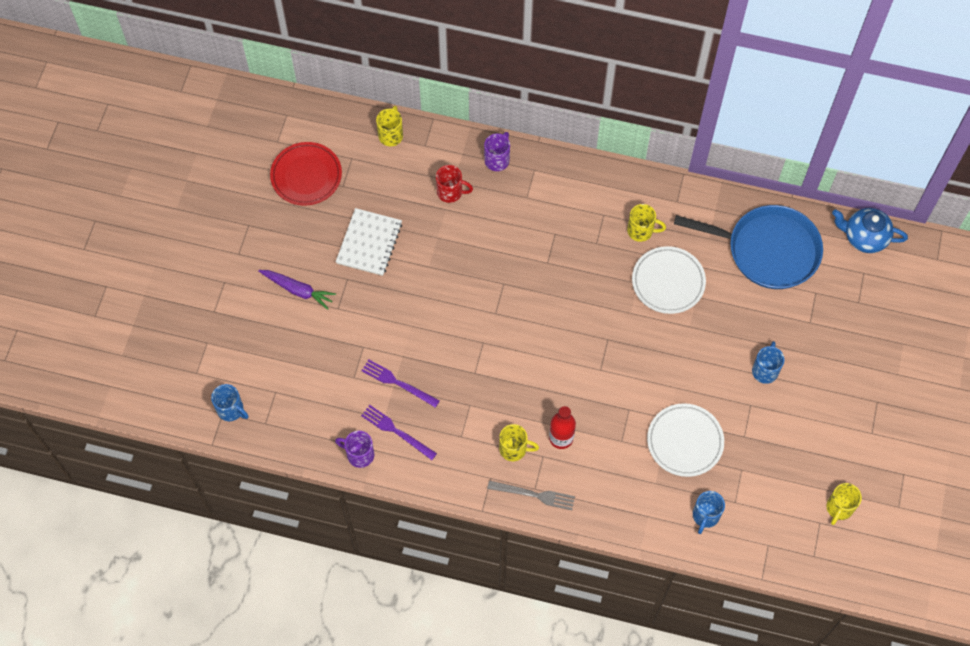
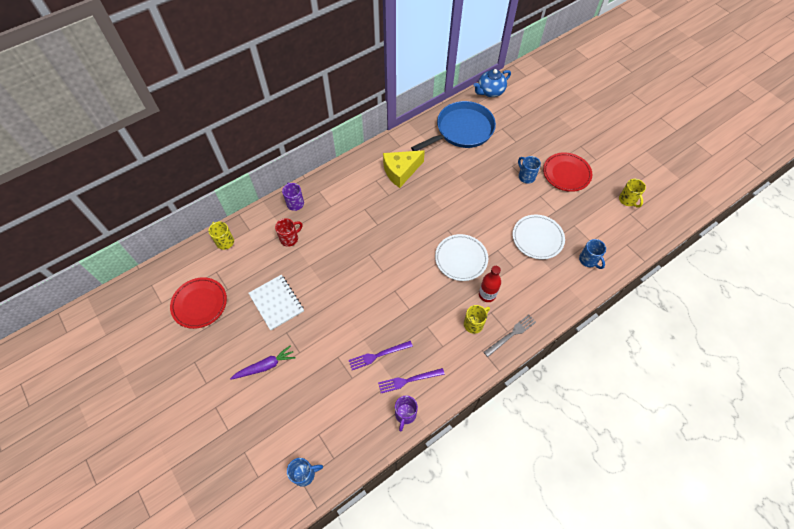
camera: 50 degrees left, 5 degrees down
purple mug [335,431,374,468] -> purple mug turned 45 degrees counterclockwise [395,396,418,431]
yellow mug [627,204,666,242] -> yellow cheese [383,150,425,188]
white plate [632,246,706,314] -> white plate moved to [435,234,488,281]
none -> red plate [543,152,592,192]

